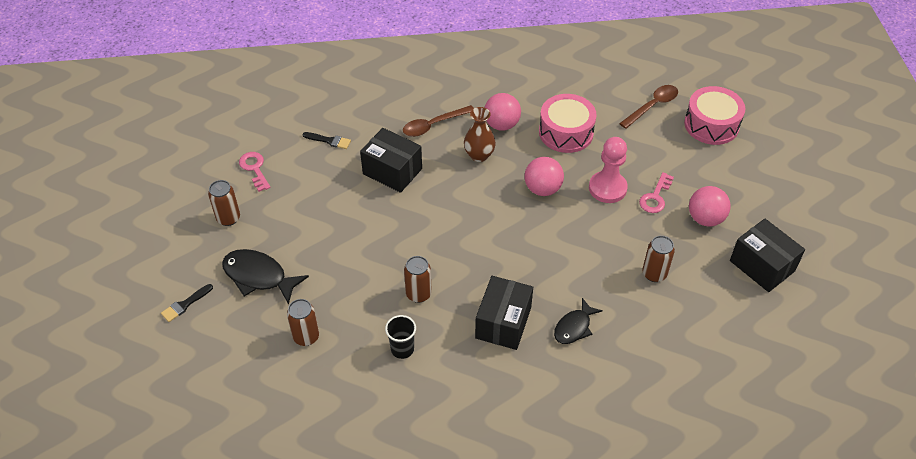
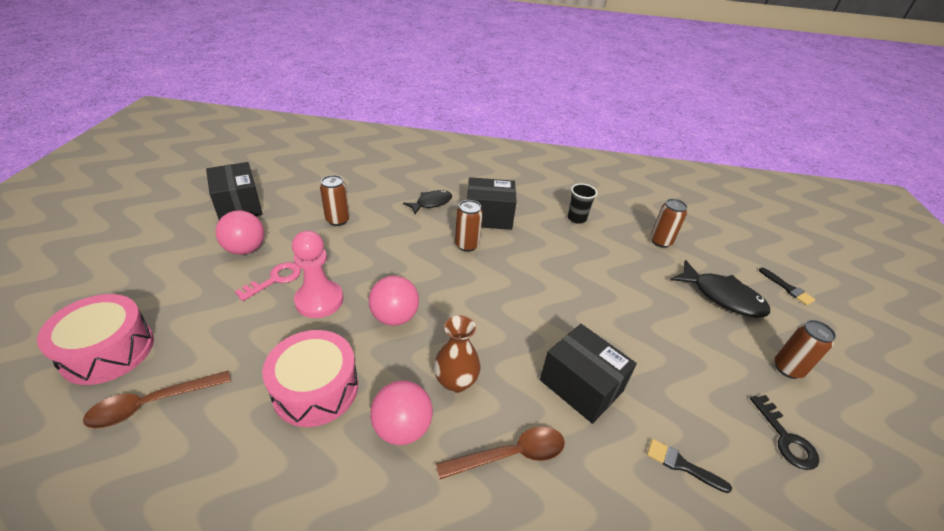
camera: 170 degrees left, 10 degrees down
black brush [161,284,213,322] -> black brush turned 90 degrees clockwise [759,267,815,305]
pink key [239,152,271,192] -> black key [750,395,819,470]
brown can [404,256,432,303] -> brown can moved to [455,200,483,252]
black box [475,276,533,350] -> black box turned 60 degrees clockwise [467,177,517,230]

